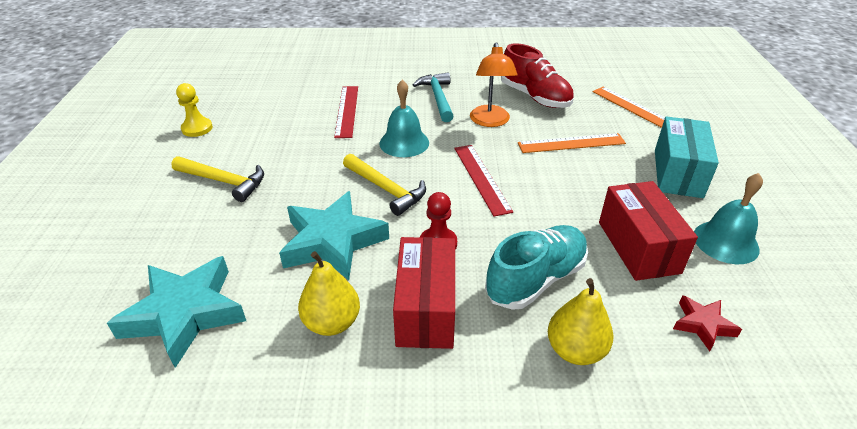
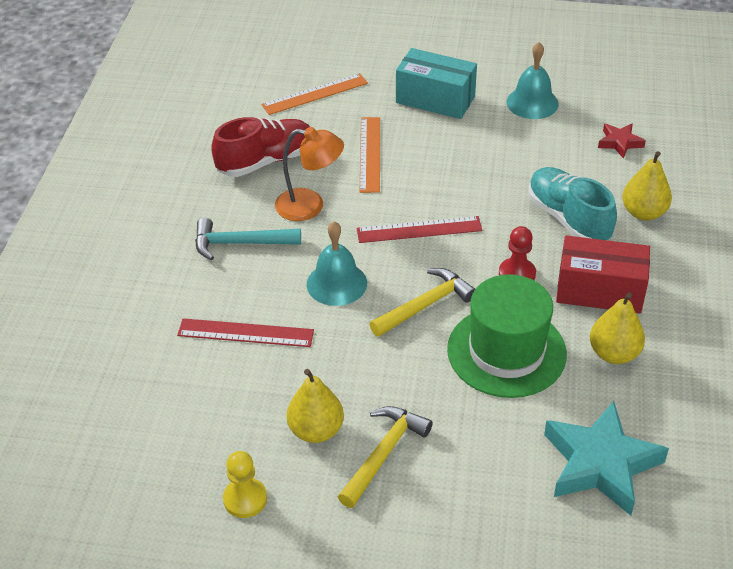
camera: 80 degrees left, 5 degrees up
turquoise star [279,191,389,280] -> green hat [447,274,567,398]
red box [599,181,698,281] -> none
none -> yellow pear [287,369,344,443]

